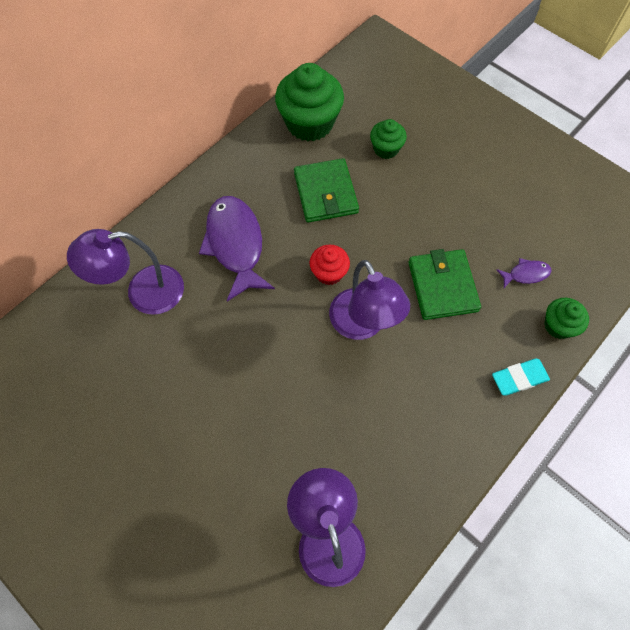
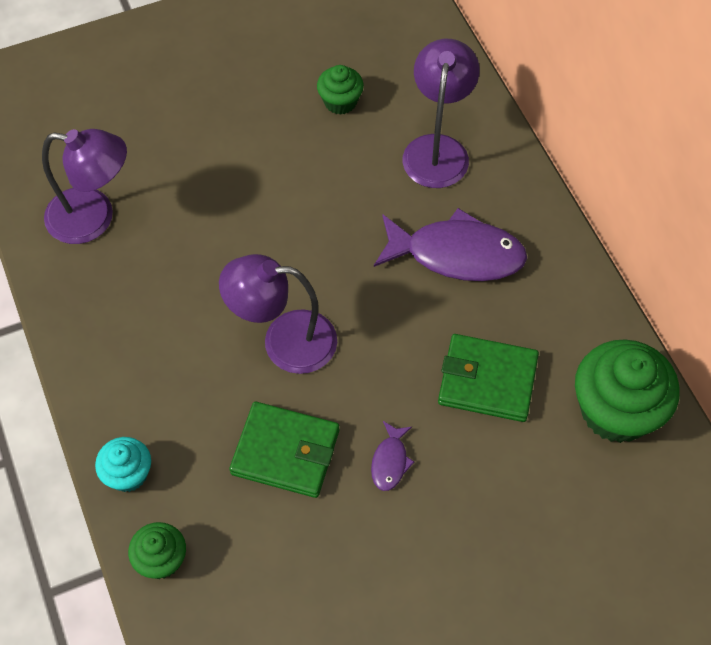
camera: 115 degrees right, 5 degrees down
red cupcake [310,245,350,285] -> none
green cupcake [370,119,407,159] -> green cupcake moved to [317,65,364,115]
turquoise eraser [492,359,550,396] -> turquoise cupcake [95,437,151,492]
purple fish [496,258,551,288] -> purple fish moved to [371,421,414,491]

